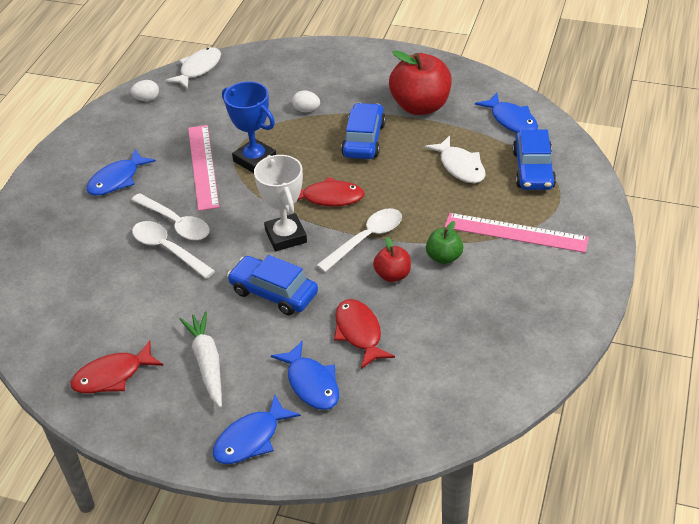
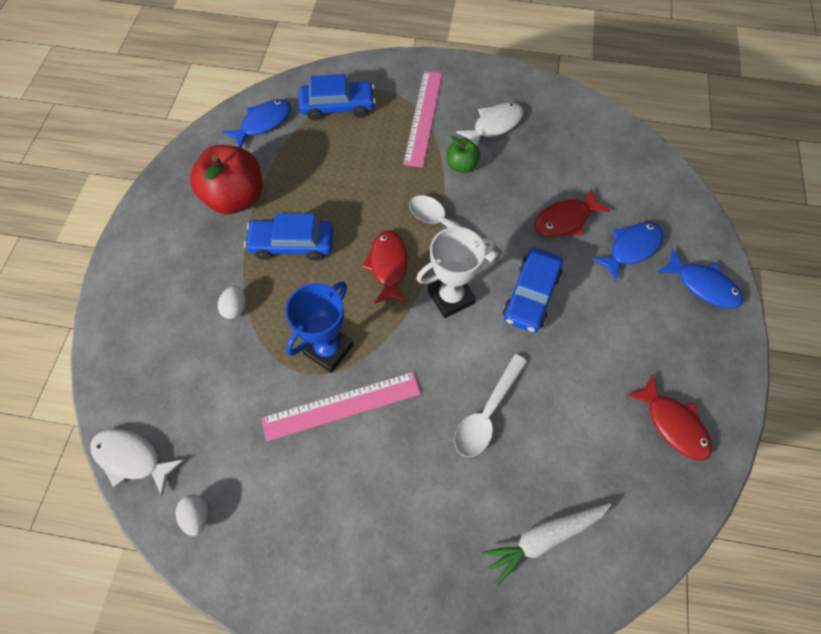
camera: 100 degrees left, 20 degrees up
blue fish [86,149,156,196] -> none
white spoon [131,193,210,240] -> none
white carrot [180,311,222,408] -> white carrot moved to [481,503,611,585]
red apple [373,237,411,282] -> none
white fish [425,136,486,183] -> white fish moved to [456,102,523,146]

